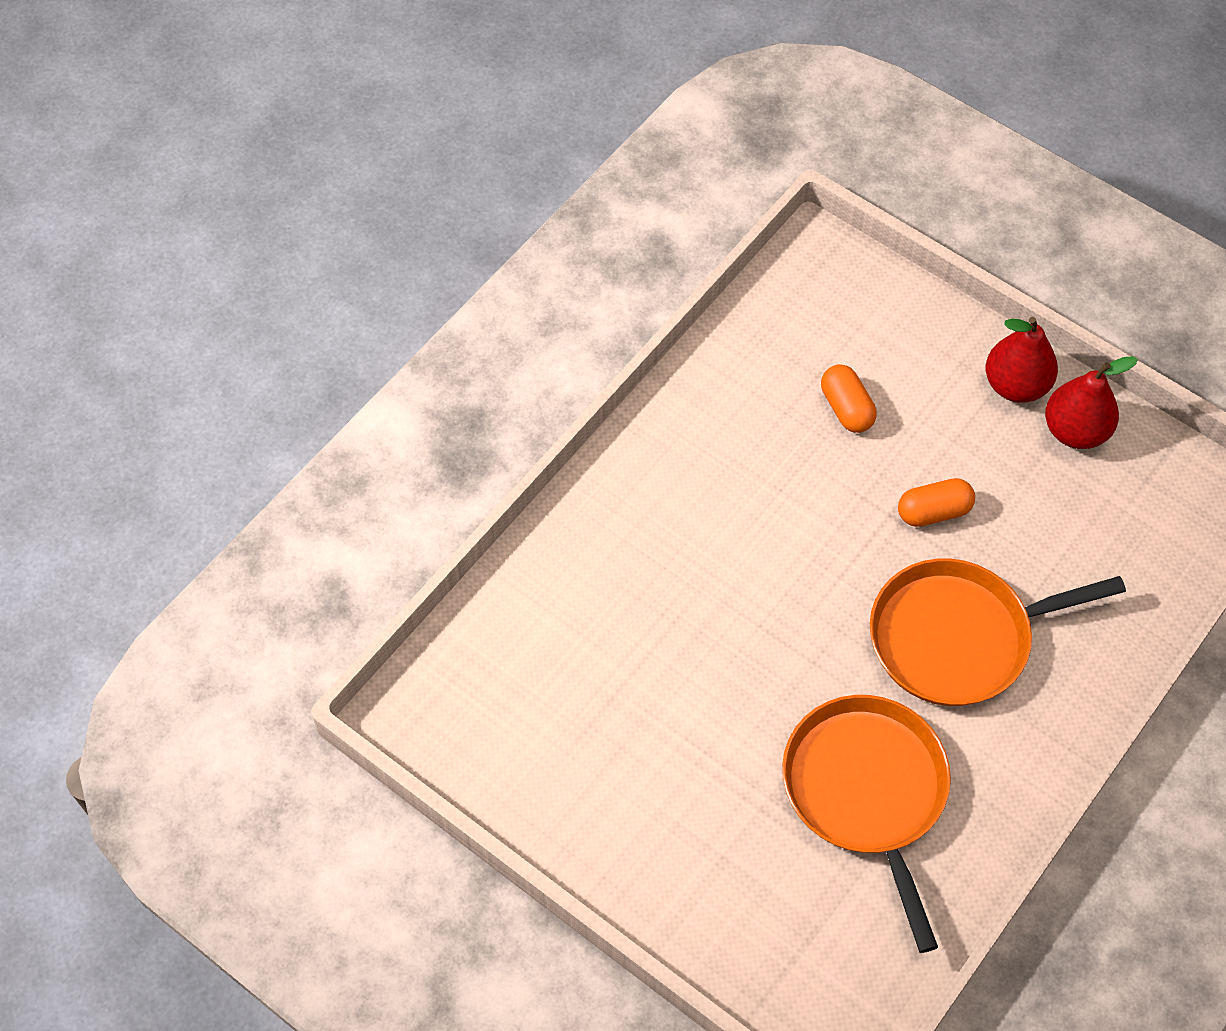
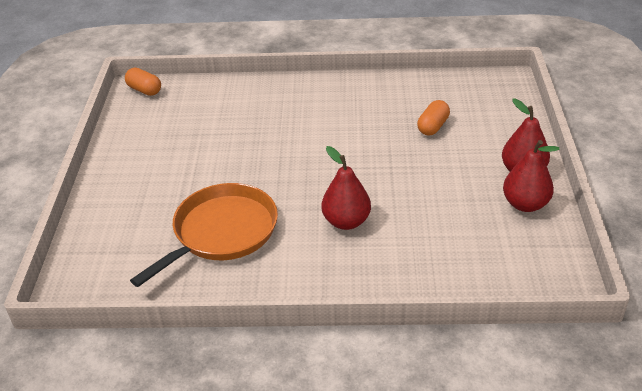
camera: 55 degrees right, 20 degrees down
orange pan [870,559,1126,706] -> red pear [321,146,371,230]
orange capsule [898,478,975,527] -> orange capsule moved to [125,68,161,96]

